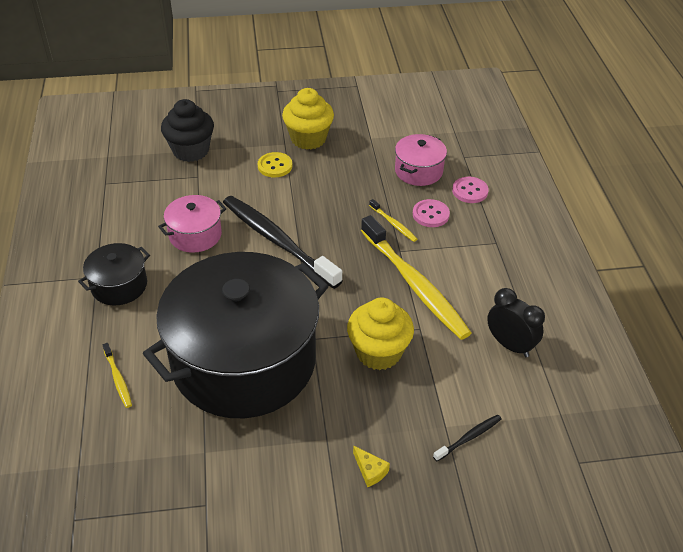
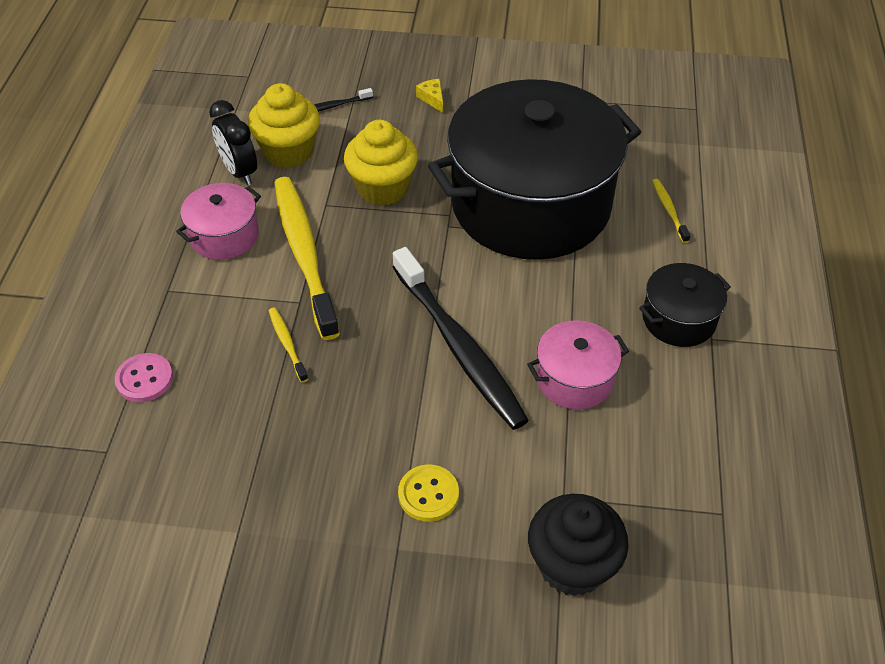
camera: 165 degrees left, 5 degrees up
yellow cupcake [282,88,334,150] -> yellow cupcake moved to [248,83,320,168]
pink pot [395,134,447,186] -> pink pot moved to [176,183,261,260]
pink button [413,199,450,227] -> none

